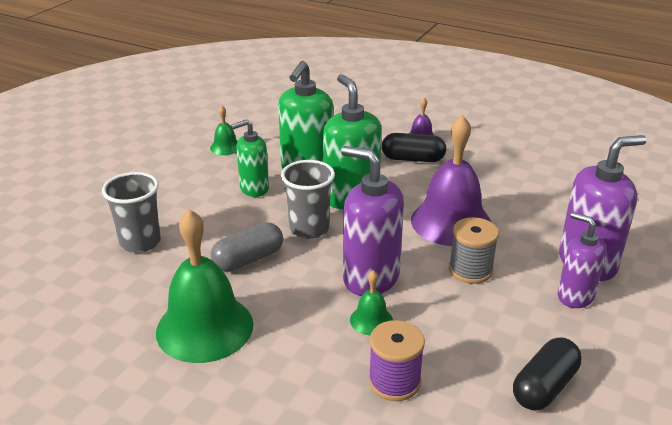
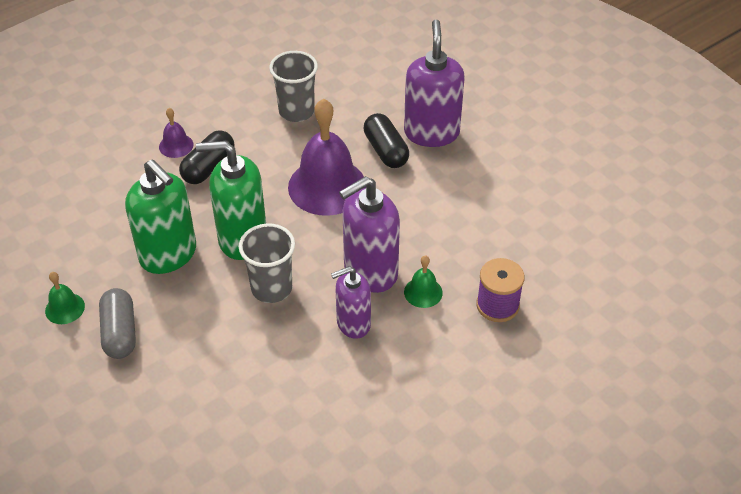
camera: 65 degrees left, 15 degrees up
grey cup [102,172,161,253] -> grey cup moved to [269,51,318,122]
green bell [156,209,253,363] -> none
grey capsule [211,222,283,272] -> grey capsule moved to [99,288,136,359]
green soap dispenser [231,119,269,197] -> none
grey spool [449,217,499,284] -> none
black capsule [513,337,582,410] -> black capsule moved to [364,113,409,168]
purple soap dispenser [558,212,607,308] -> purple soap dispenser moved to [331,266,371,339]

